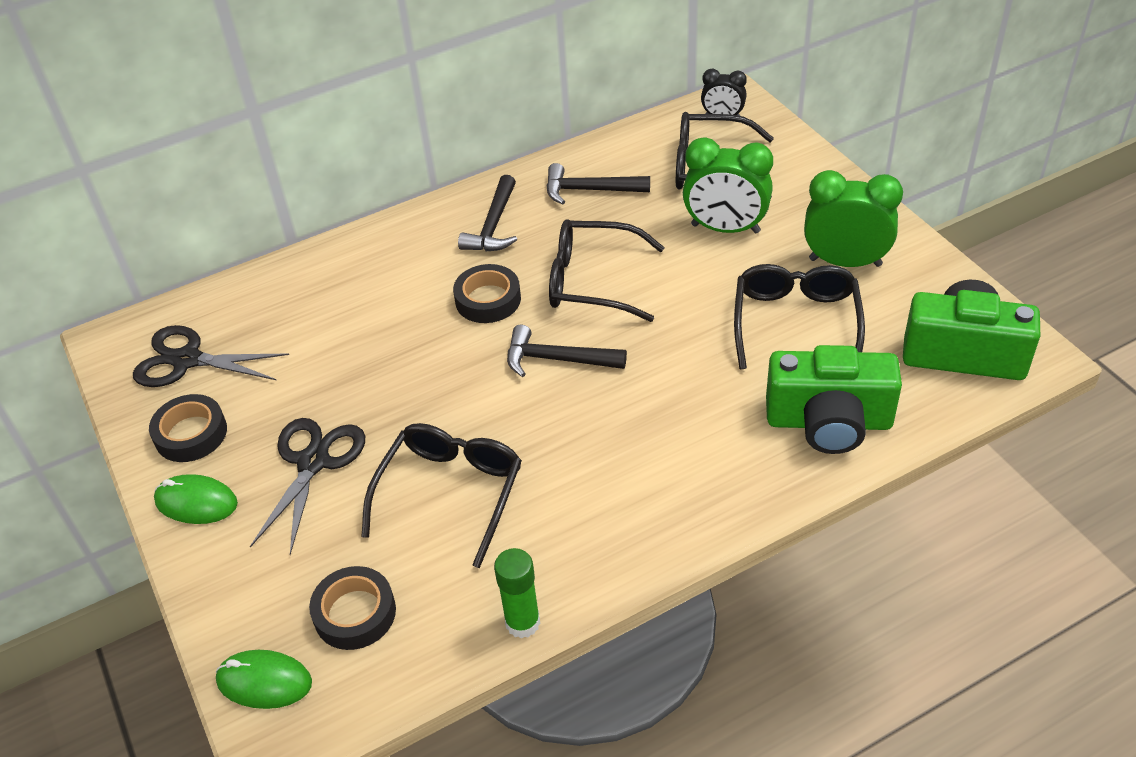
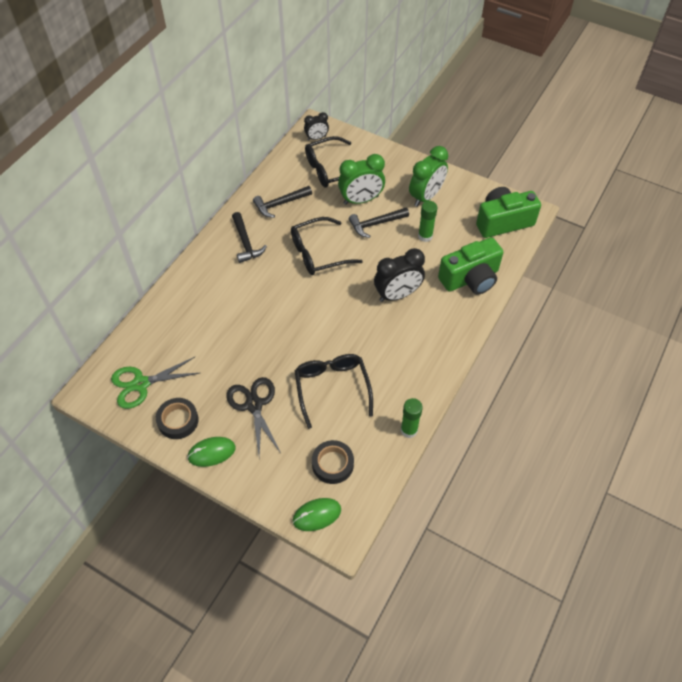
camera: 35 degrees left, 10 degrees up
black scissors [133,325,289,387] -> green scissors [111,357,199,409]
black tape [453,264,521,323] -> none
black hammer [507,325,627,377] -> black hammer moved to [349,208,409,238]
black glasses [734,264,865,369] -> green glue stick [418,201,437,242]
green clock [804,170,903,267] -> green clock turned 150 degrees clockwise [409,146,448,207]
none -> black clock [374,248,425,302]

